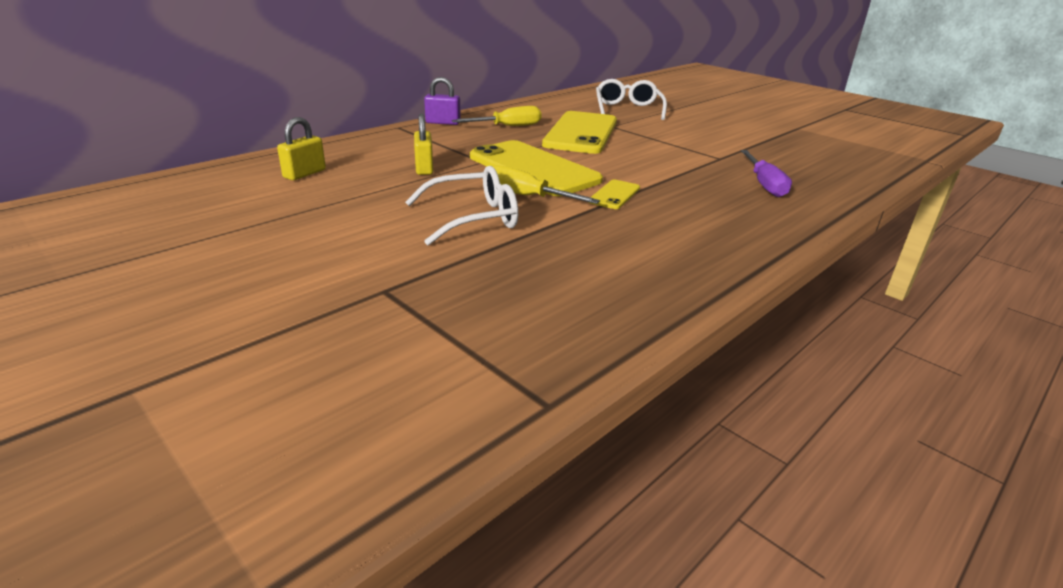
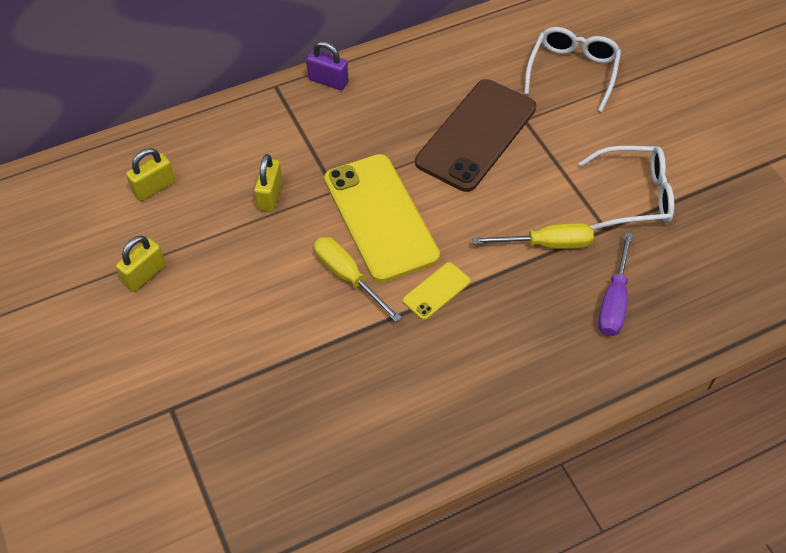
camera: 20 degrees right, 25 degrees up
white glasses [405,166,518,246] -> white glasses moved to [578,146,674,230]
yellow screwdriver [451,106,542,126] -> yellow screwdriver moved to [472,223,594,249]
yellow phone [542,111,617,154] -> brown phone [415,79,536,192]
none -> yellow padlock [116,236,166,292]

